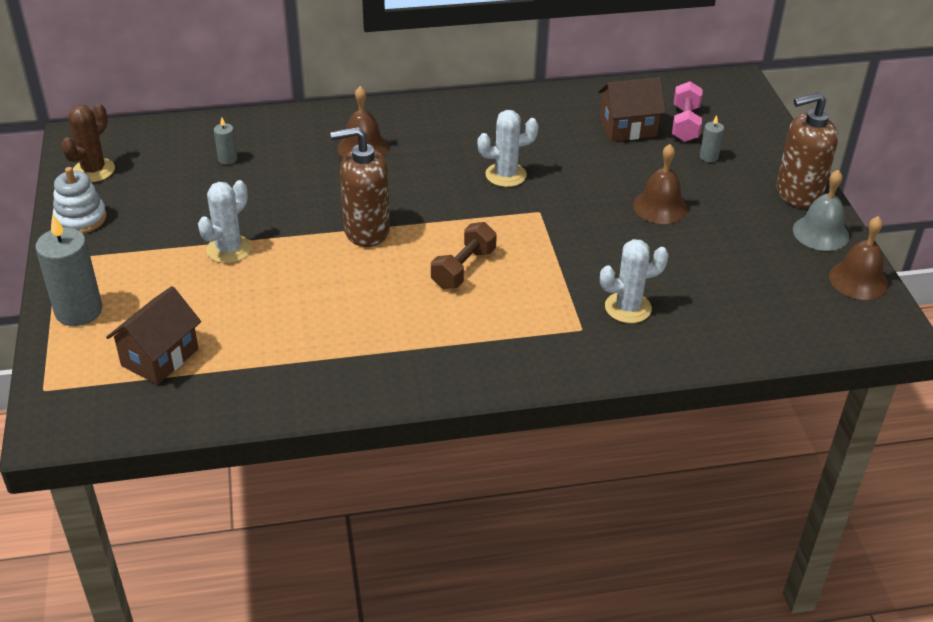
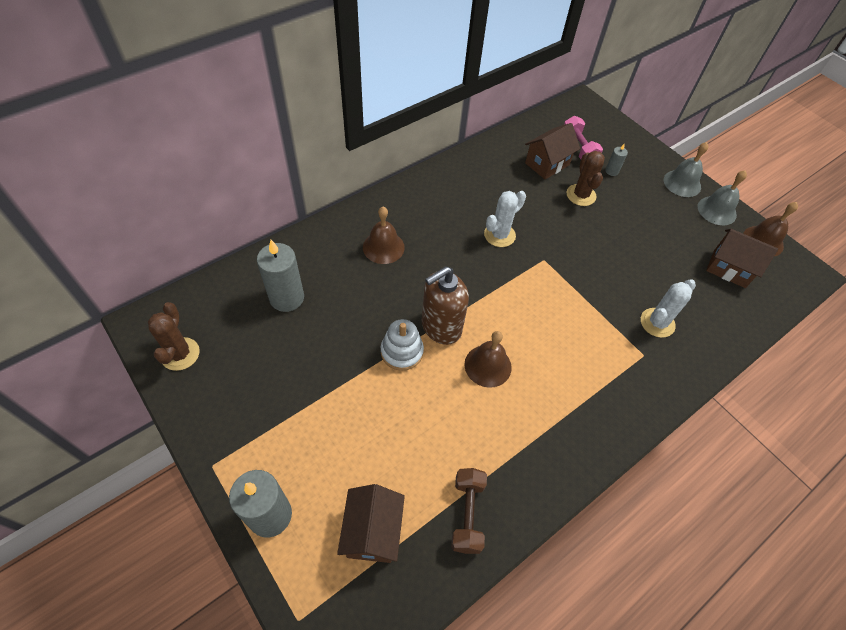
camera: 30 degrees left, 15 degrees up
white stacking toy [53,167,107,233] -> white stacking toy moved to [381,319,424,371]
white cactus [198,180,252,263] -> none
grey candle [214,117,237,165] -> grey candle [257,240,304,312], size x2.09
brown dumbbell [431,222,497,289] -> brown dumbbell moved to [451,468,487,554]
brown bell [633,144,688,224] -> brown bell moved to [464,331,512,388]
brown soap dispenser [776,92,838,208] -> grey bell [664,142,708,197]
none -> brown cactus [566,151,605,206]
none -> brown house [706,229,778,288]

